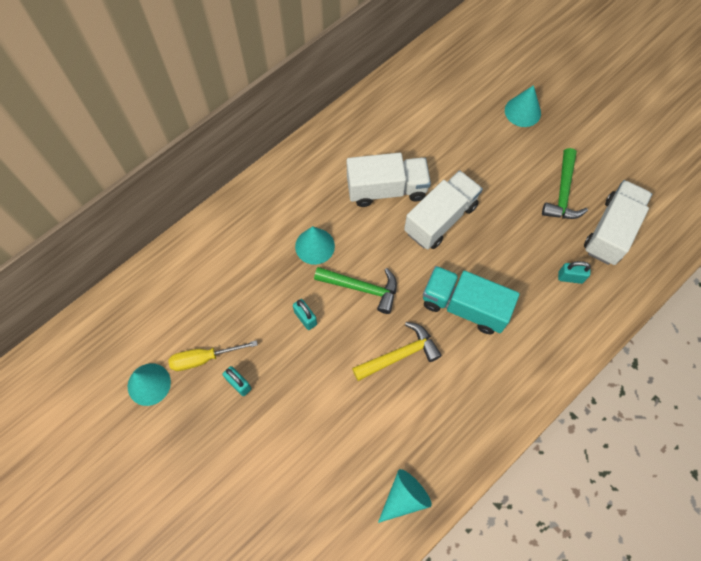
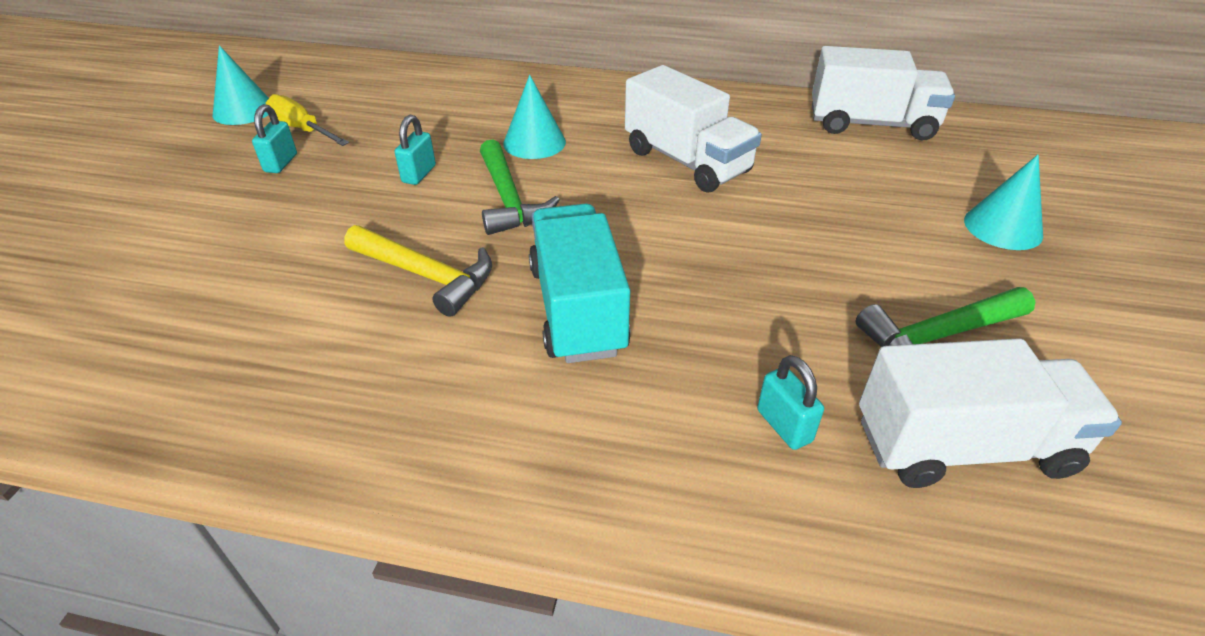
camera: 55 degrees right, 25 degrees down
turquoise cone [378,469,432,523] -> none
white truck [404,170,483,249] -> white truck moved to [812,46,955,141]

